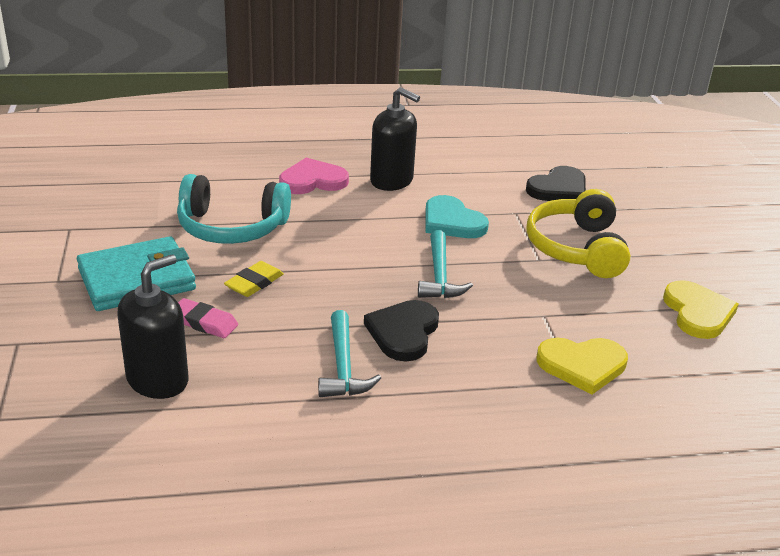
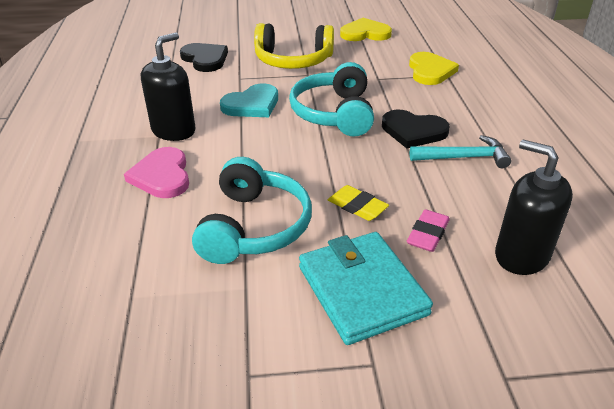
camera: 85 degrees left, 5 degrees up
turquoise hammer [418,230,473,298] -> turquoise headphones [289,62,374,137]

